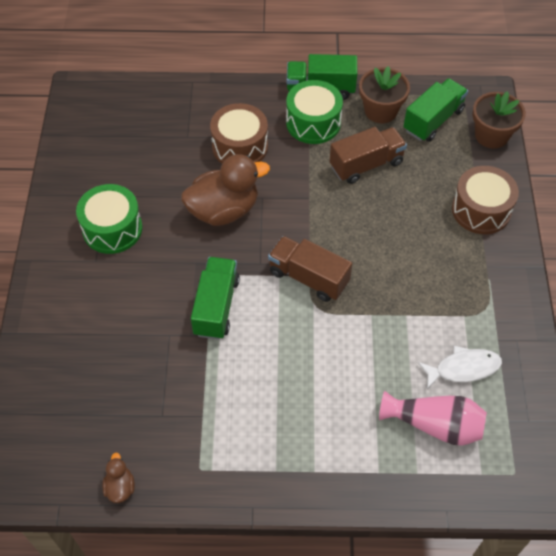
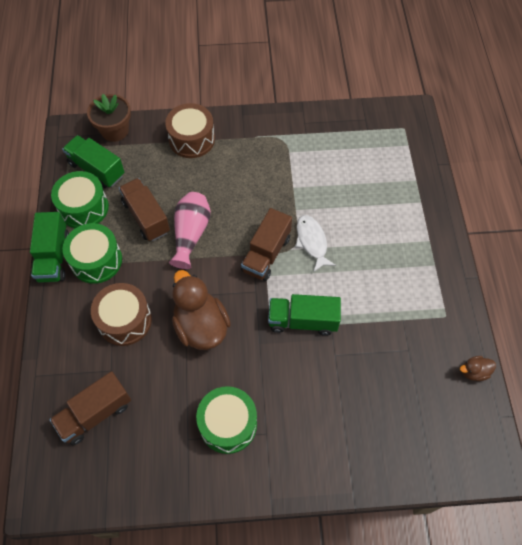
camera: 95 degrees left, 5 degrees up
brown flower pot [359,66,410,123] -> green drum [51,171,109,228]
pink vase [379,391,487,446] -> pink vase moved to [169,192,211,269]
white fish [418,346,502,389] -> white fish moved to [296,215,336,272]
none -> brown truck [50,371,131,445]

